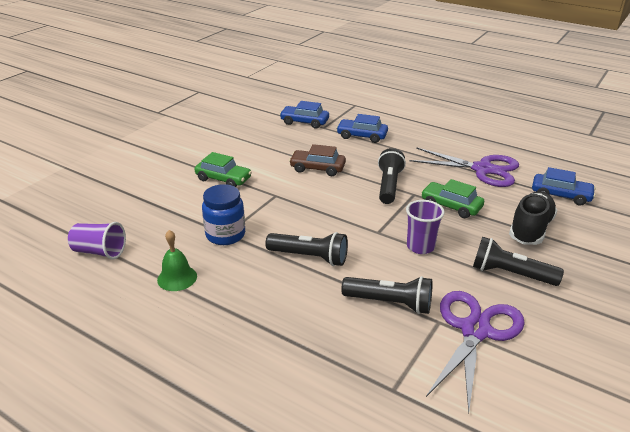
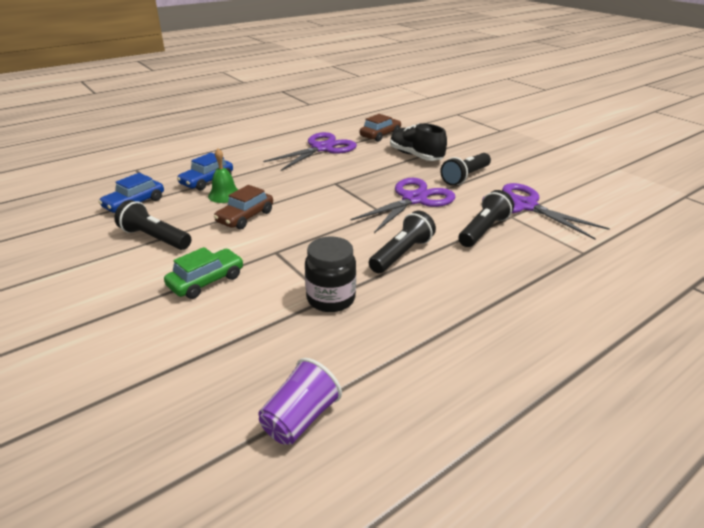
camera: 70 degrees left, 0 degrees up
green bell [157,230,197,291] -> green bell moved to [208,148,238,203]
blue jar [202,184,245,245] -> black jar [305,236,356,312]
black flashlight [378,148,406,204] -> black flashlight moved to [114,200,191,250]
purple cup [406,200,445,254] -> purple scissors [350,178,456,233]
green car [421,179,484,218] -> none
blue car [532,167,596,206] -> brown car [360,114,401,142]

